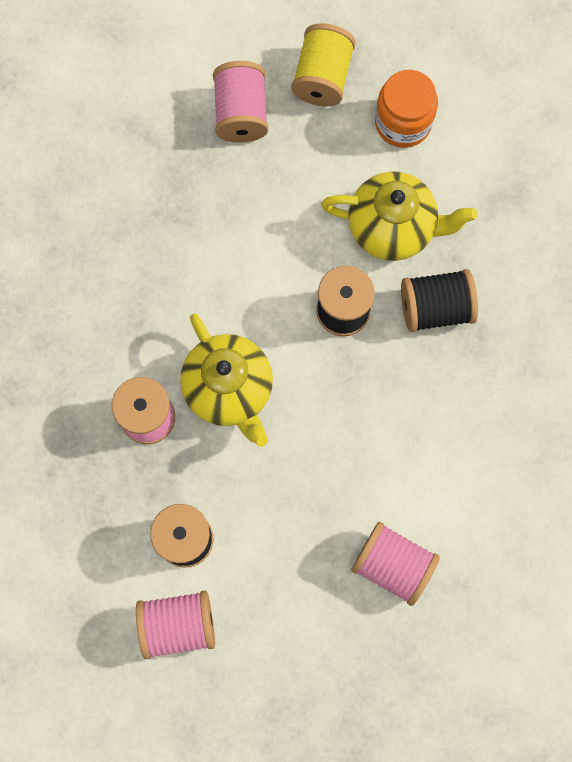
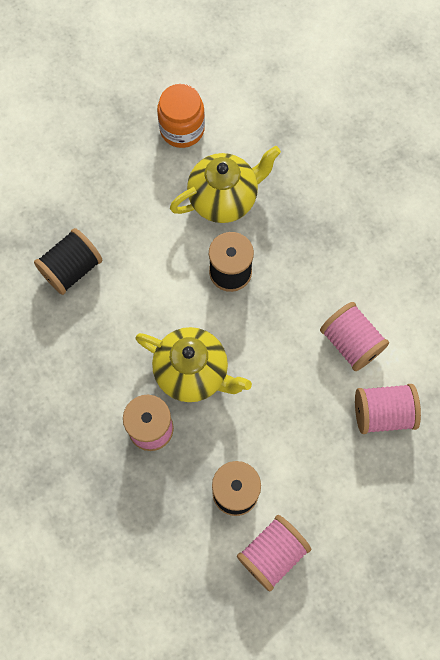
camera: 35 degrees left, 5 degrees down
pink spool [213,61,268,143] -> pink spool moved to [320,302,389,371]
yellow spool [291,23,356,106] -> none
black spool [401,269,478,332] -> black spool moved to [34,228,103,295]

